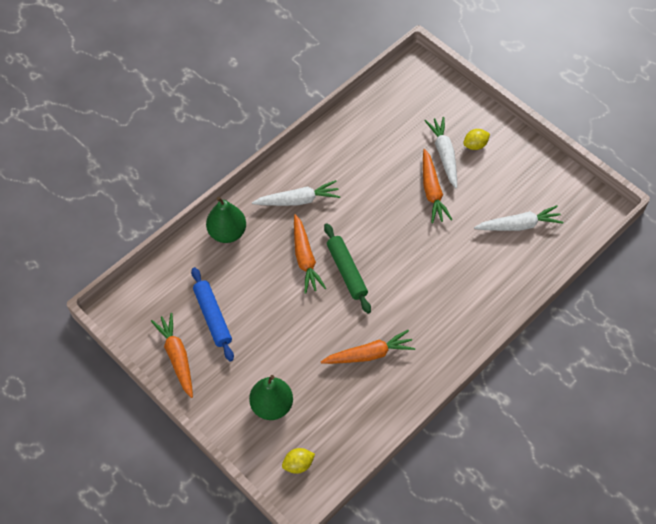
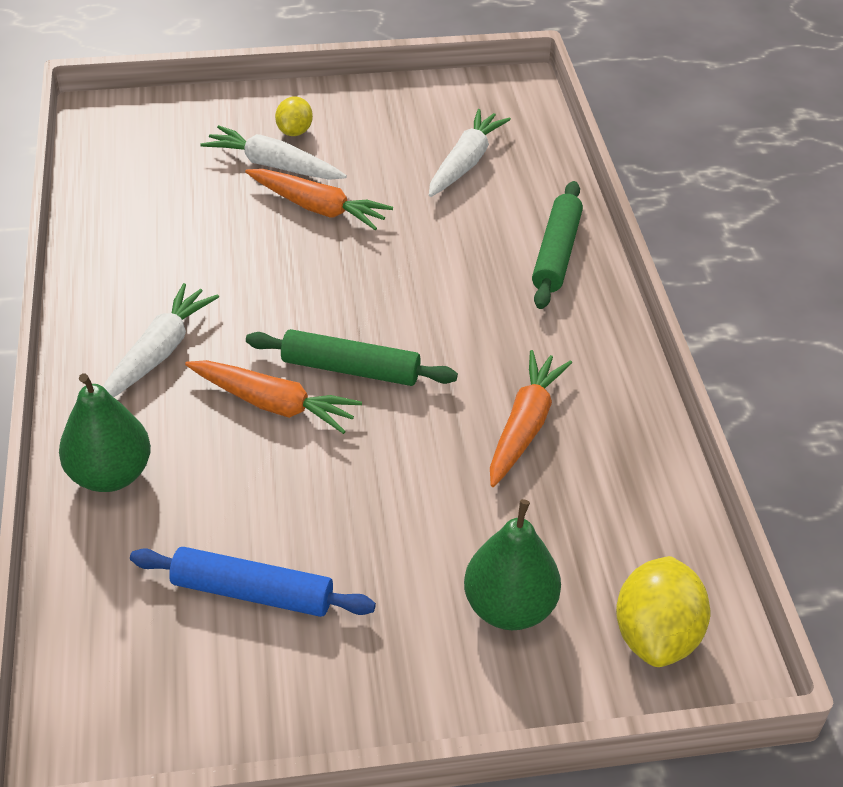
camera: 55 degrees left, 15 degrees down
orange carrot [151,313,193,398] -> none
yellow lemon [282,448,315,474] -> yellow lemon [616,556,710,667], size x1.70
none -> green rolling pin [532,181,583,309]

